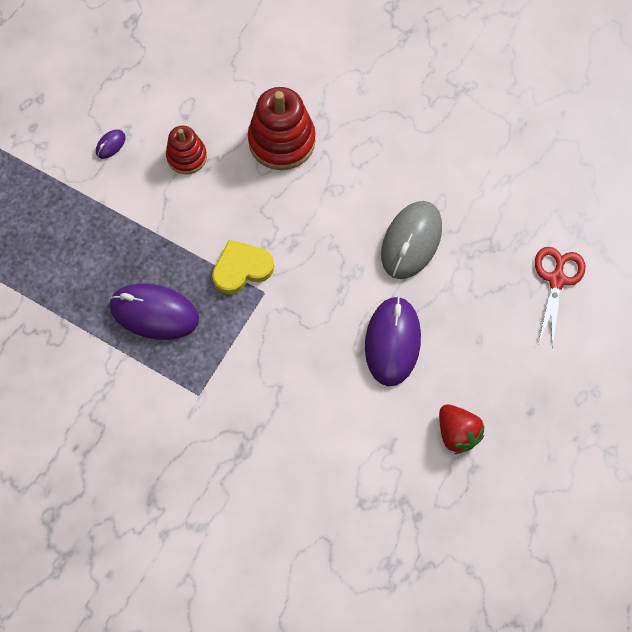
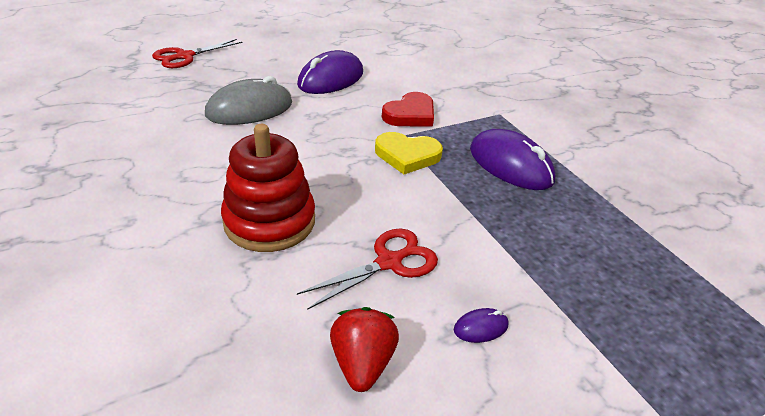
camera: 150 degrees left, 30 degrees down
red stacking toy [166,126,207,174] -> red scissors [297,228,438,310]
red strawberry [439,404,485,454] -> red strawberry moved to [330,307,399,392]
none -> red heart [382,92,434,126]

